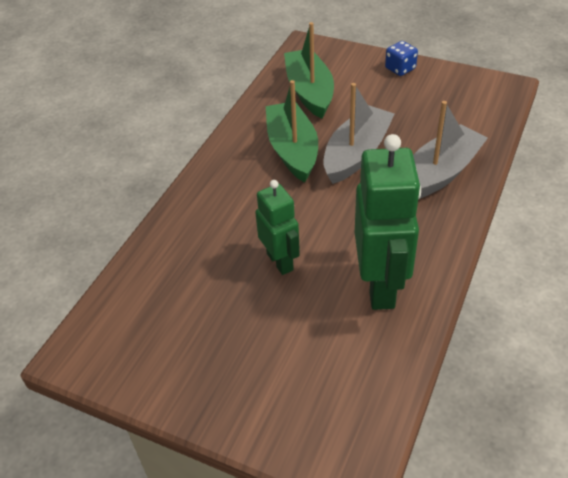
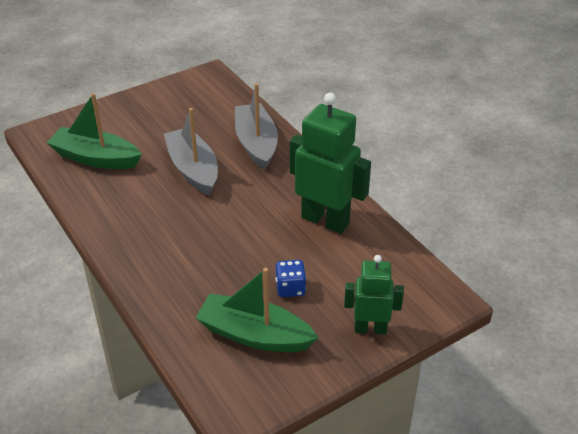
camera: 60 degrees left, 5 degrees down
green robot [255,180,300,275] -> green robot moved to [344,255,404,334]
green boat [266,80,318,183] -> green boat moved to [196,268,318,352]
blue dice [385,41,418,76] -> blue dice moved to [275,260,306,297]

